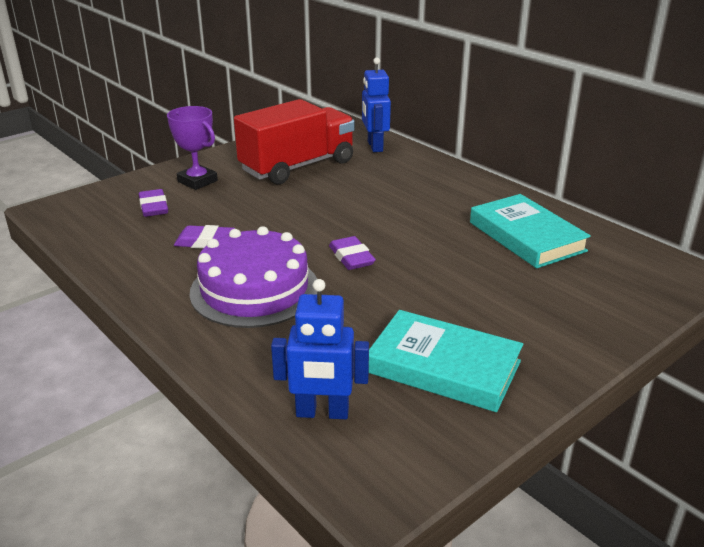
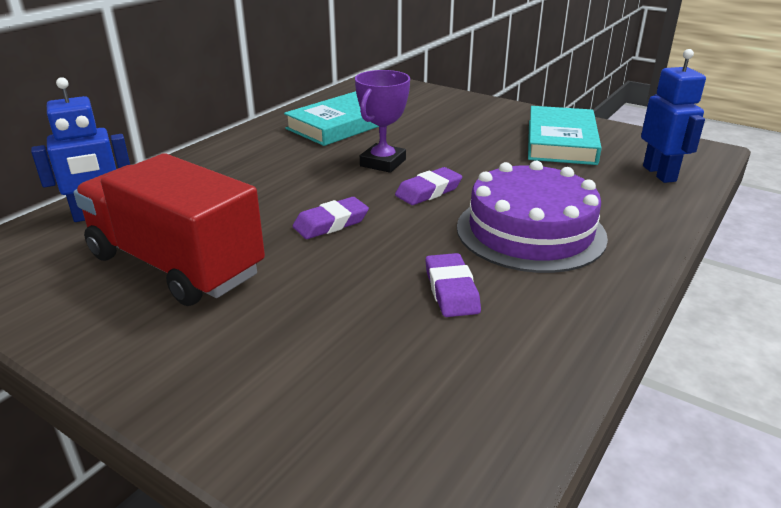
camera: 105 degrees left, 0 degrees up
purple eraser [139,189,168,217] -> purple eraser moved to [293,197,369,239]
purple trophy [167,106,218,190] -> purple trophy moved to [355,70,410,173]

